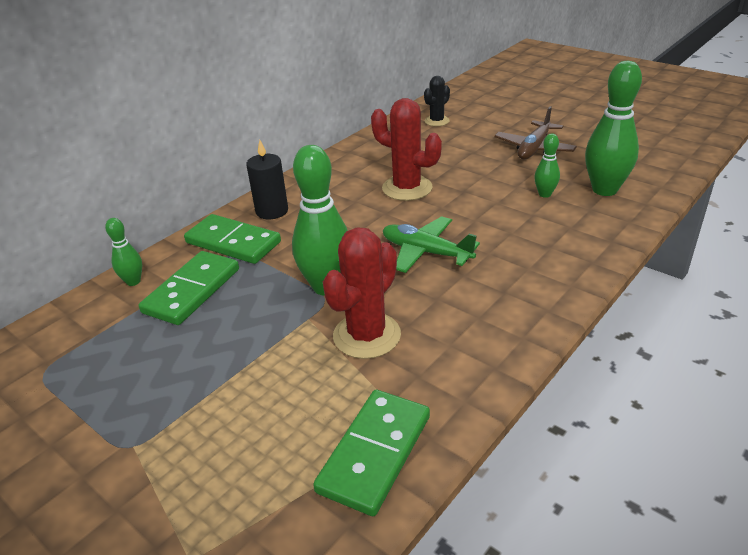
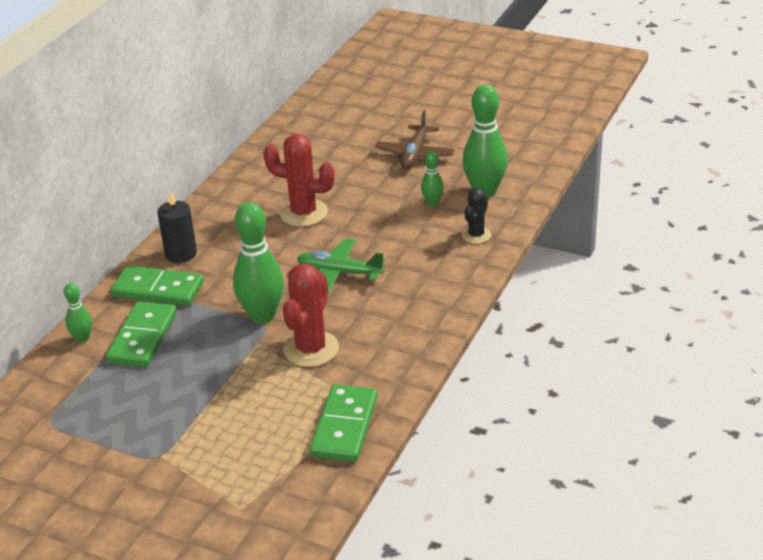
camera: 15 degrees left, 0 degrees up
black cactus [424,76,450,126] -> black cactus moved to [462,188,491,244]

